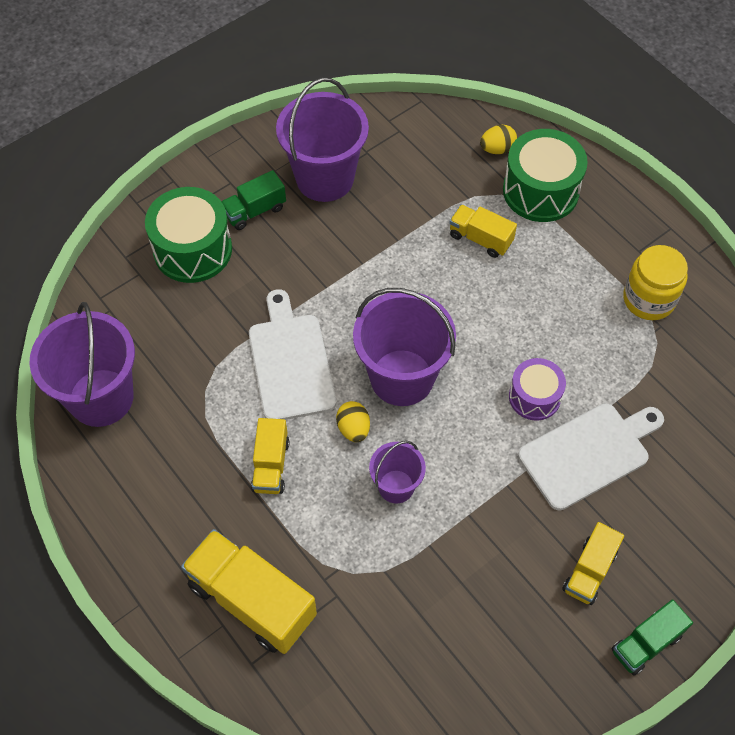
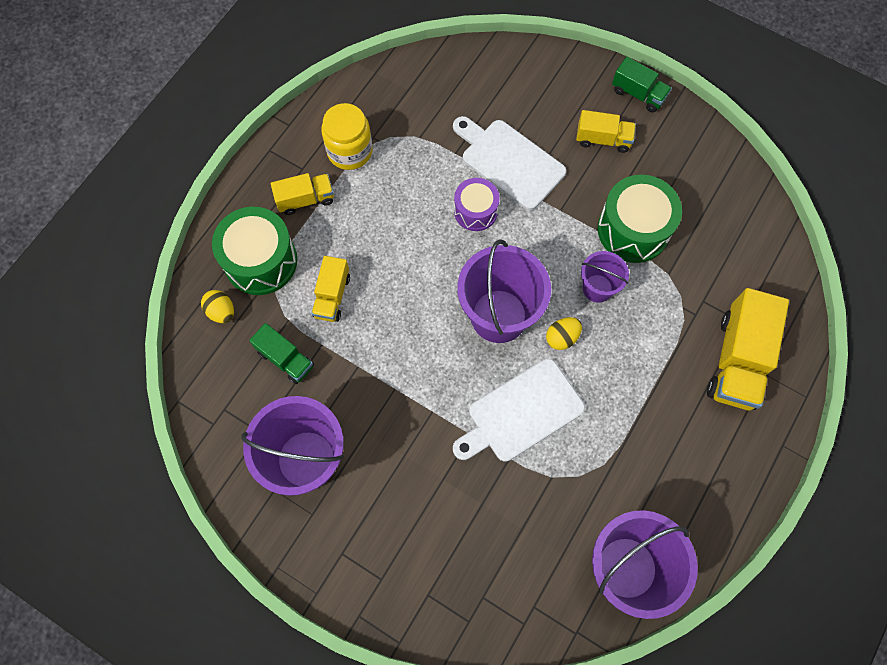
camera: 110 degrees left, 10 degrees up
green drum [145,187,232,283] -> green drum moved to [598,175,682,263]
green truck [221,170,286,230] -> green truck moved to [249,323,314,384]
yellow truck [251,418,289,494] -> yellow truck moved to [271,173,334,215]

